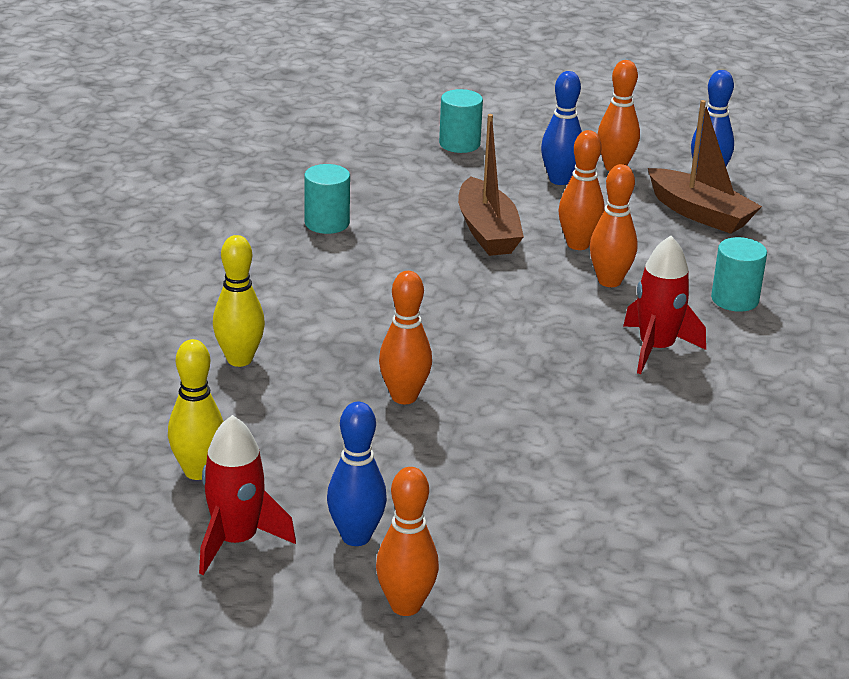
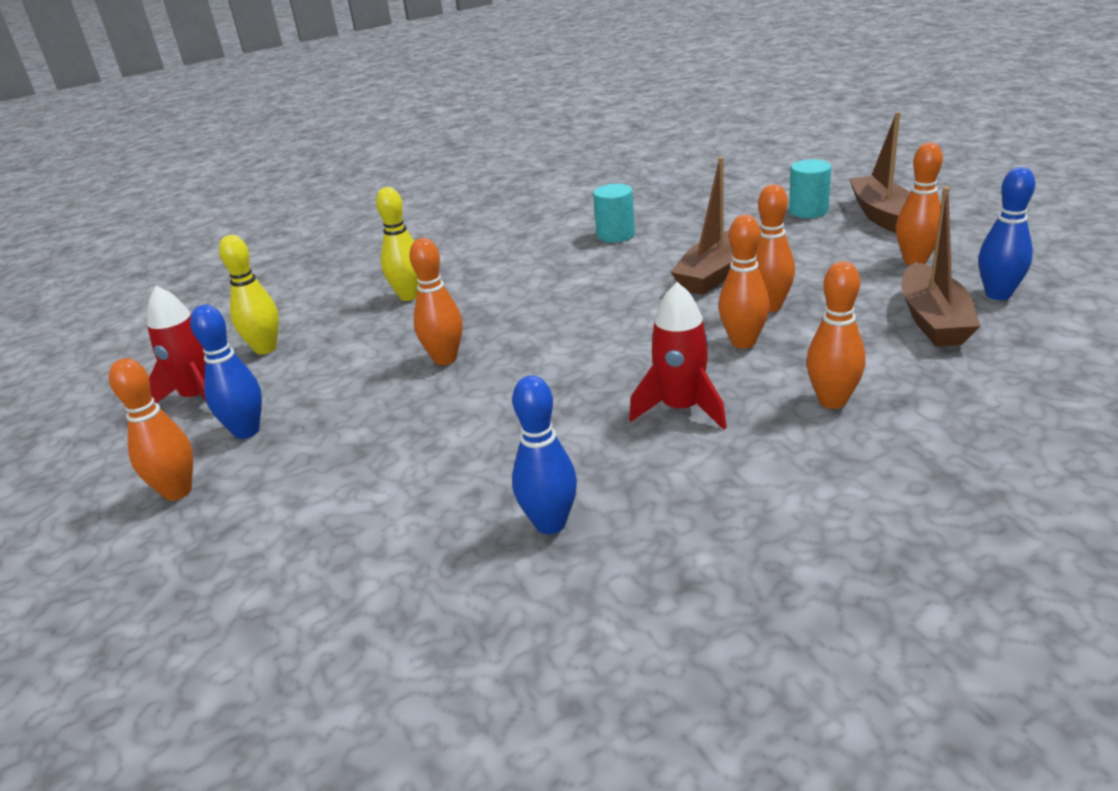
camera: 55 degrees right, 0 degrees up
blue bowling pin [541,71,582,185] -> blue bowling pin moved to [512,376,577,534]
turquoise cylinder [711,237,767,312] -> orange bowling pin [806,261,866,409]
none -> brown boat [849,112,910,233]

